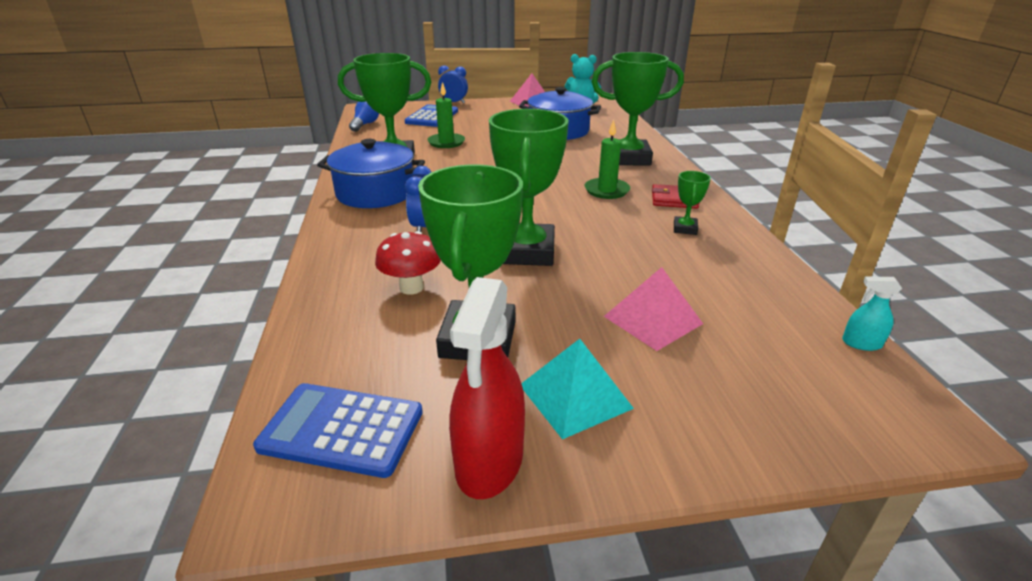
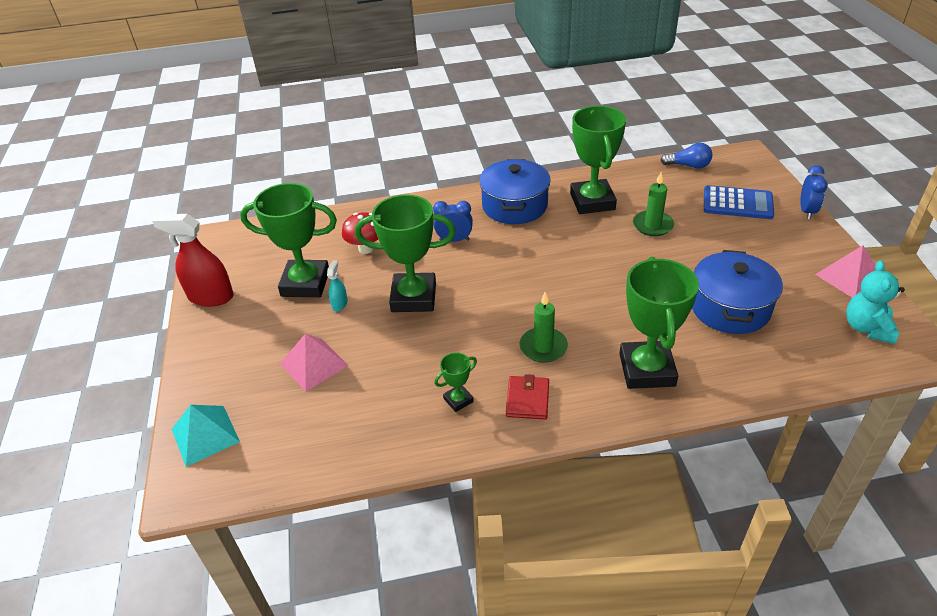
camera: 90 degrees right, 10 degrees up
blue calculator [253,383,423,478] -> none
turquoise pyramid [521,339,634,439] -> turquoise pyramid moved to [172,405,240,467]
green trophy [674,171,711,235] -> green trophy turned 45 degrees counterclockwise [434,352,477,412]
turquoise spray bottle [842,277,902,351] -> turquoise spray bottle moved to [327,260,348,311]

